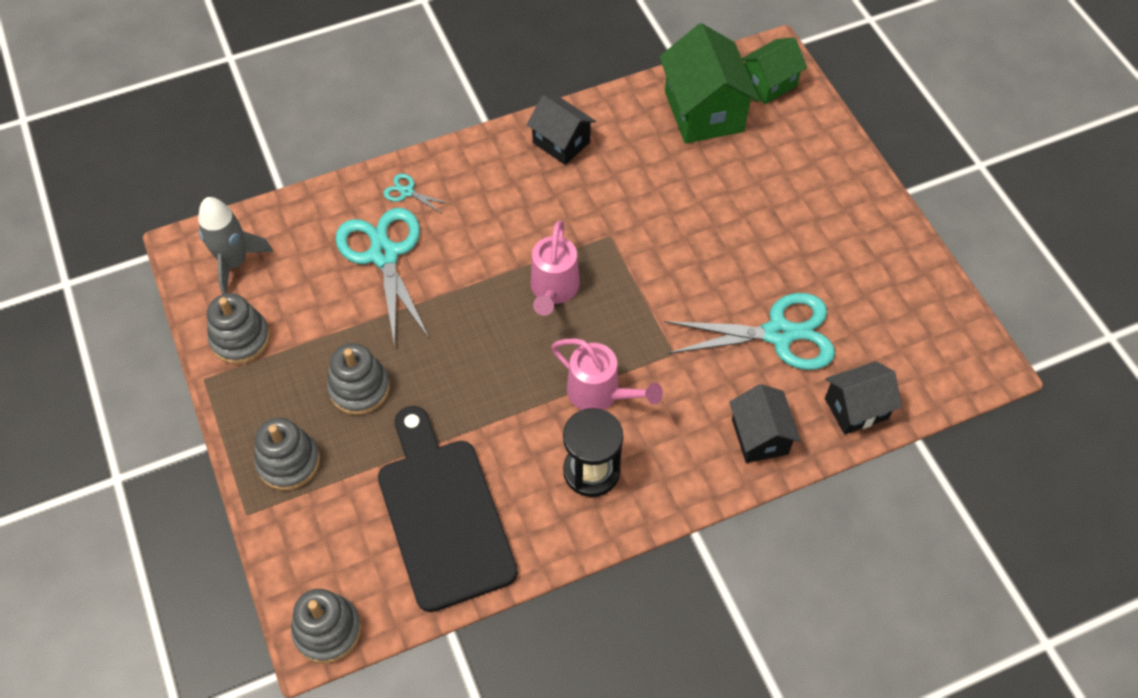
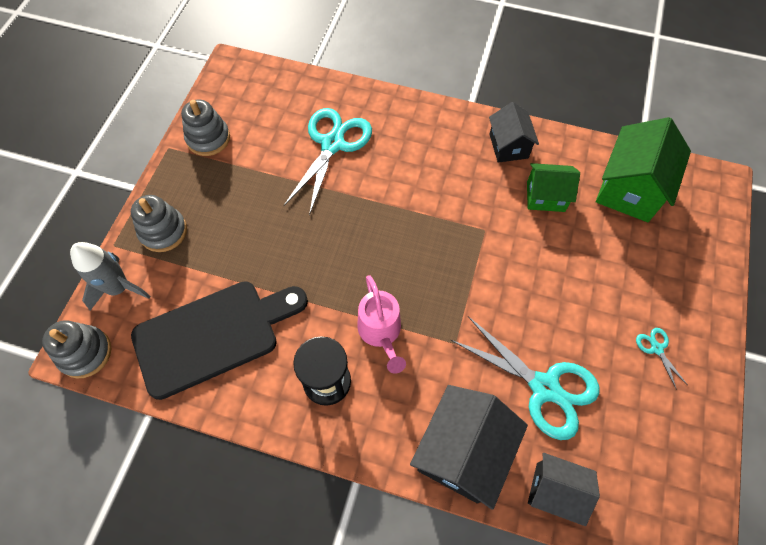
camera: 40 degrees right, 5 degrees up
grey rocket [198,197,273,294] -> grey rocket moved to [70,242,151,311]
grey stacking toy [327,343,390,415] -> none
black cutting board [378,406,518,612] -> black cutting board turned 45 degrees clockwise [131,281,308,400]
turquoise scissors [384,174,450,214] -> turquoise scissors moved to [636,328,687,390]
pink watering can [530,220,580,316] -> none
black house [729,384,801,463] -> black house [410,385,528,510], size x1.64
green house [742,37,807,104] -> green house moved to [527,163,580,212]

